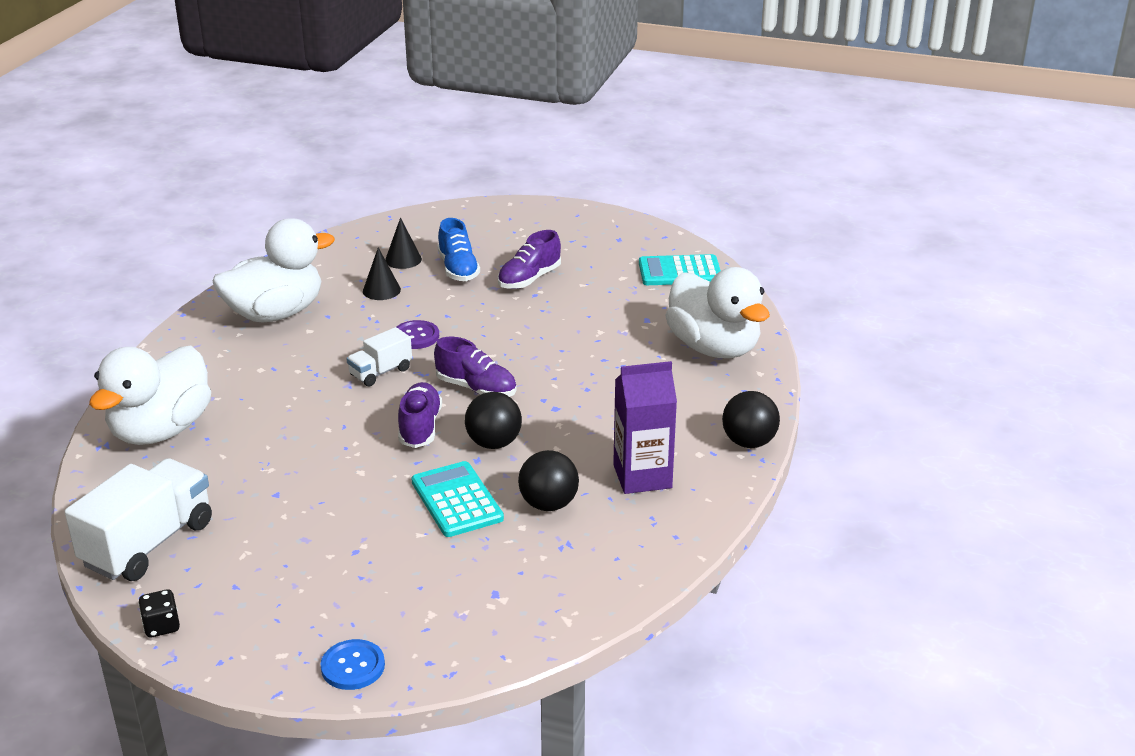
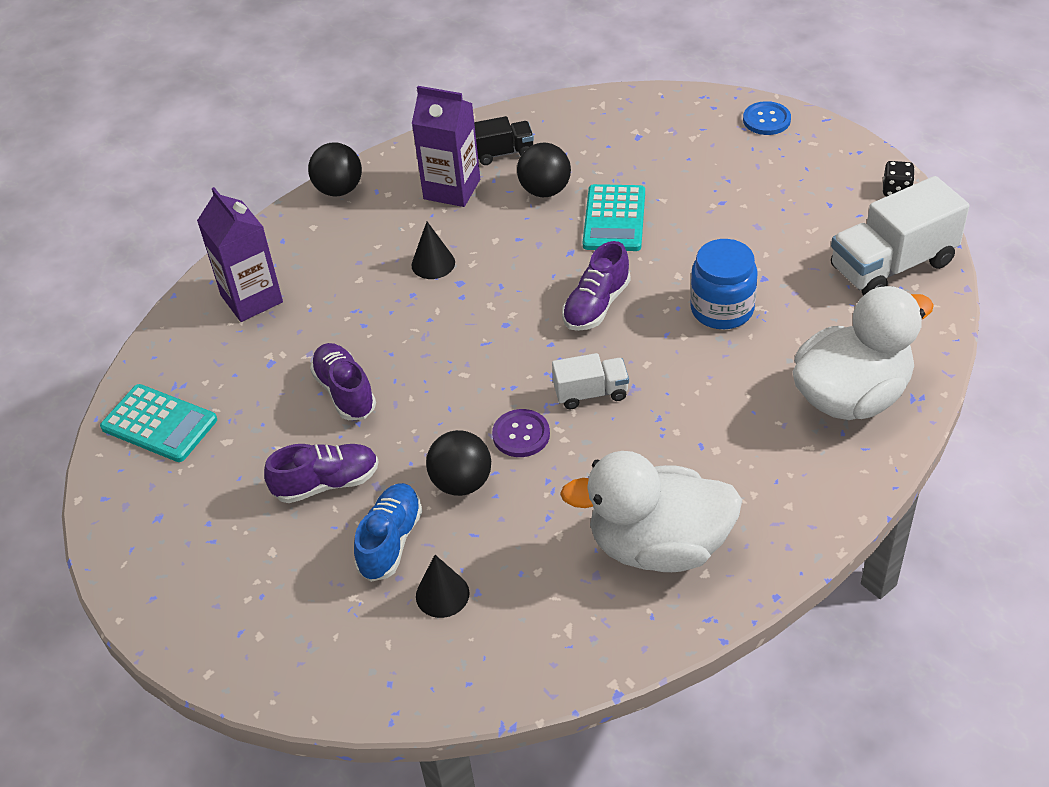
camera: 145 degrees left, 15 degrees up
black cone [363,247,401,300] -> black cone moved to [411,222,455,279]
purple shoe [434,337,517,397] -> purple shoe moved to [310,343,376,420]
black ball [465,392,522,449] -> black ball moved to [426,430,491,496]
white duck [665,267,769,358] -> purple carton [197,187,283,322]
none -> black truck [474,116,534,165]
none -> blue jar [690,239,758,329]

